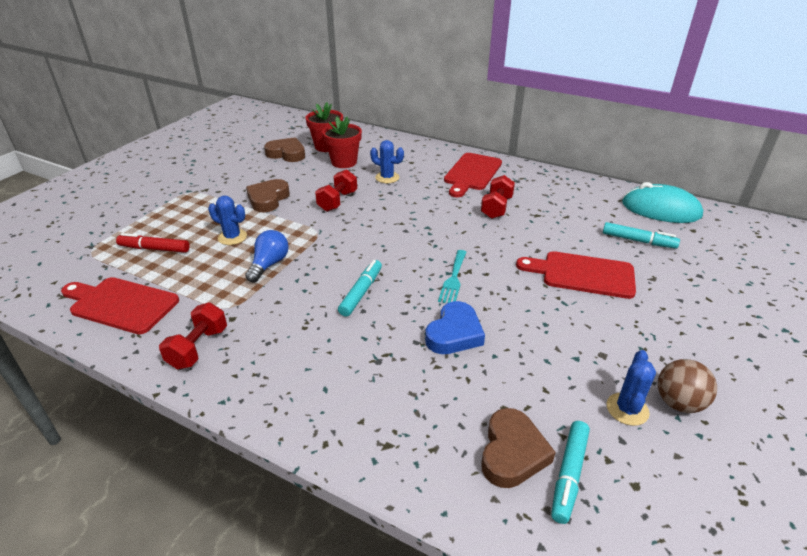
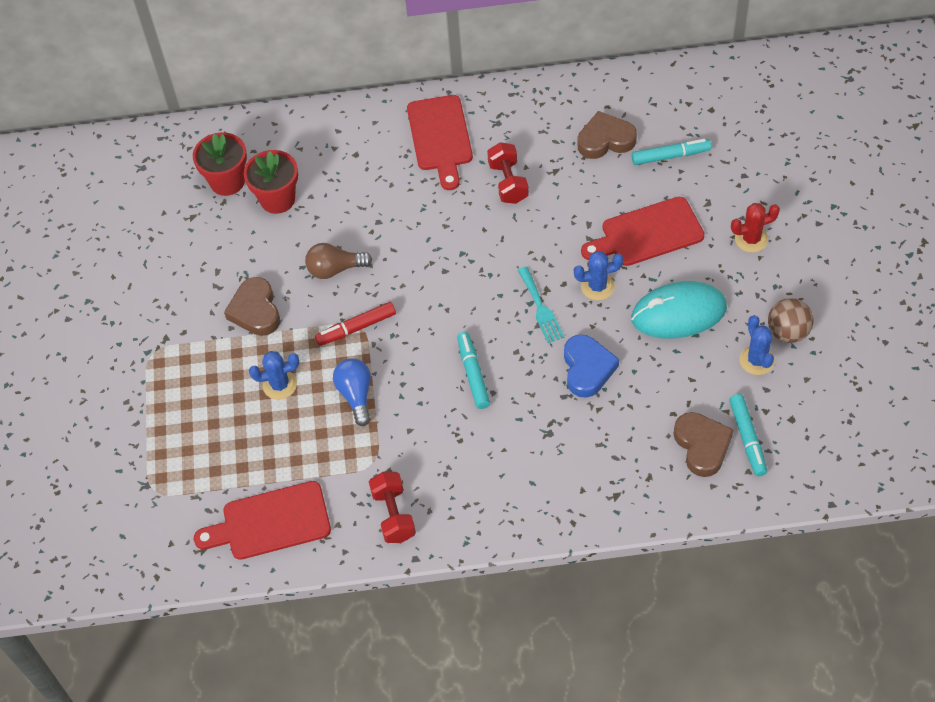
camera: 30 degrees left, 20 degrees up
red marker [116,233,190,253] -> red marker moved to [315,302,396,346]
brown heart [264,137,305,162] -> brown heart moved to [578,111,637,159]
red dumbbell [315,169,357,212] -> brown light bulb [305,243,372,279]
blue cactus [370,140,404,183] -> blue cactus moved to [574,251,623,300]
turquoise mouse [622,182,703,223] -> turquoise mouse moved to [631,281,727,338]
none -> red cactus [731,203,780,253]

